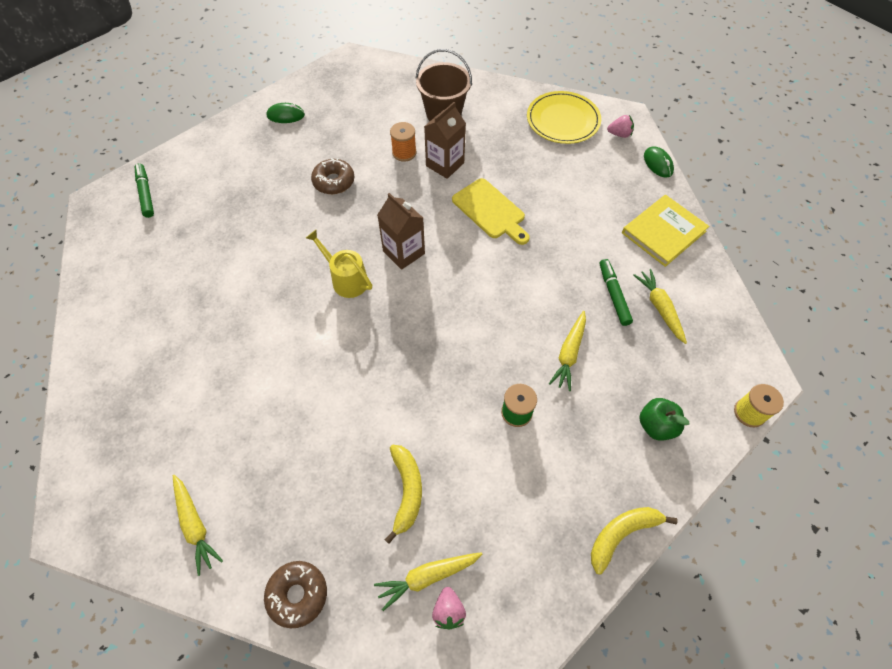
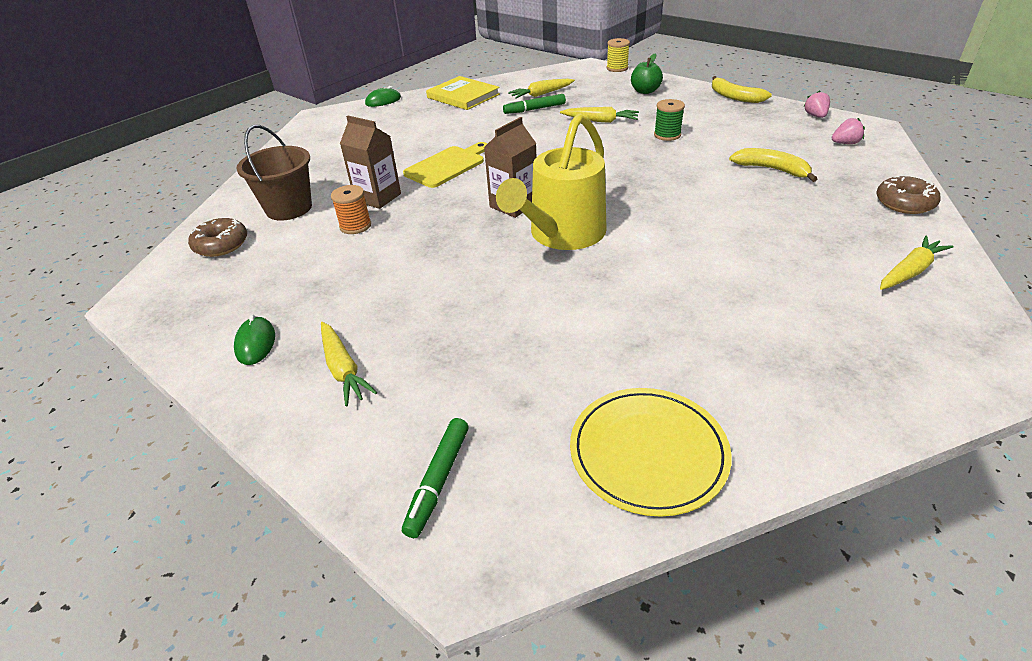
camera: 95 degrees left, 20 degrees down
green marker [135,163,154,218] -> green marker turned 45 degrees counterclockwise [402,418,469,538]
yellow watering can [306,230,372,298] -> yellow watering can [496,113,607,250], size x1.78
brown donut [311,158,354,194] -> brown donut moved to [188,218,247,257]
yellow carrot [374,552,483,611] -> yellow carrot moved to [321,322,377,406]
yellow banana [384,445,422,544] -> yellow banana turned 45 degrees clockwise [729,148,817,182]
yellow plate [527,91,601,144] -> yellow plate moved to [570,388,732,517]
pink strawberry [607,115,634,138] -> pink strawberry moved to [803,91,830,118]

